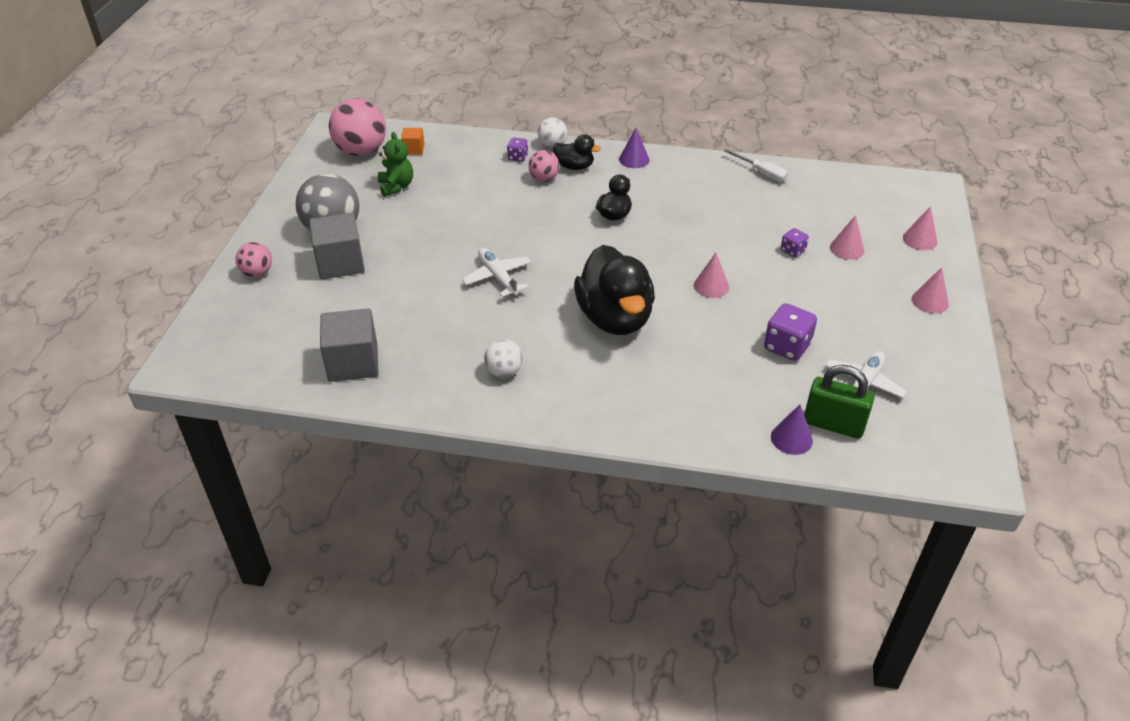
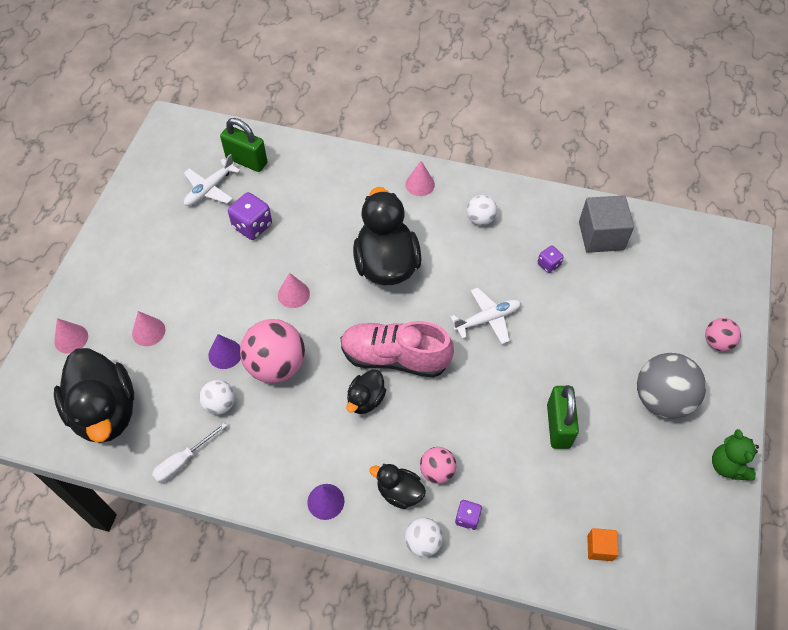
camera: 175 degrees left, 15 degrees up
grey cube [309,212,365,279] -> none
pink ball [329,98,386,156] -> pink ball moved to [240,319,305,383]
green teddy bear [378,132,413,197] -> green teddy bear moved to [712,429,759,481]
white plane [462,248,531,297] -> white plane turned 90 degrees counterclockwise [450,288,521,344]
white screwdriver [724,149,788,182] -> white screwdriver turned 90 degrees counterclockwise [152,423,227,483]
purple cone [771,405,813,455] -> purple cone moved to [209,334,241,369]
purple dice [781,228,809,257] -> purple dice moved to [538,246,564,273]
pink cone [912,267,949,314] -> pink cone moved to [405,161,435,196]
none -> black duck [54,348,134,443]
none -> white ball [199,380,235,415]
none -> pink shoe [341,321,454,378]
none -> green padlock [547,385,579,449]

